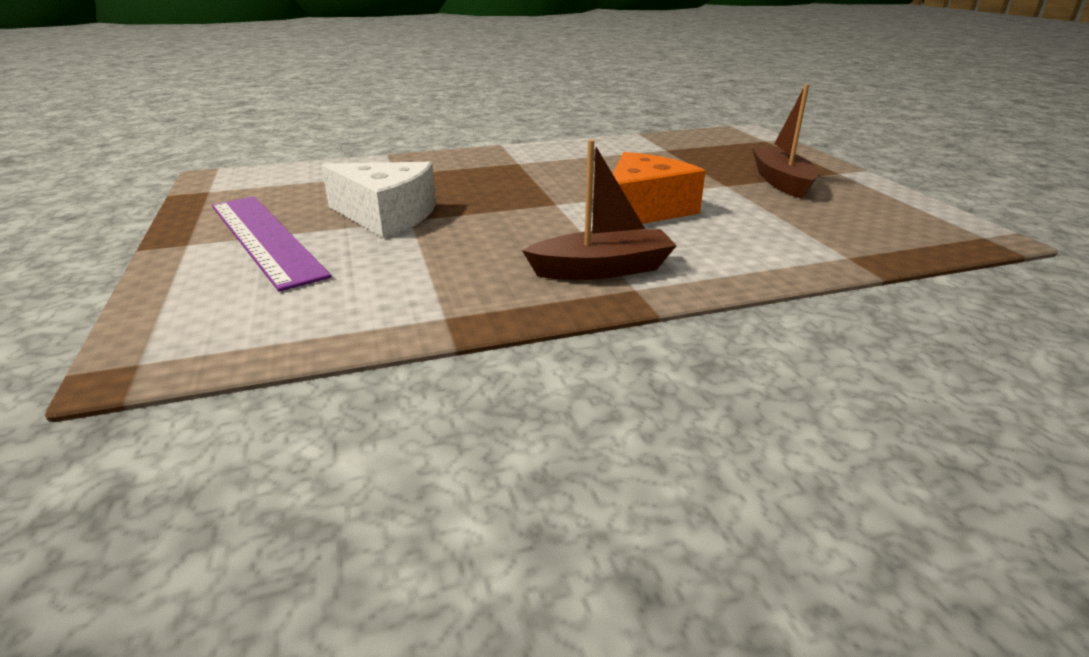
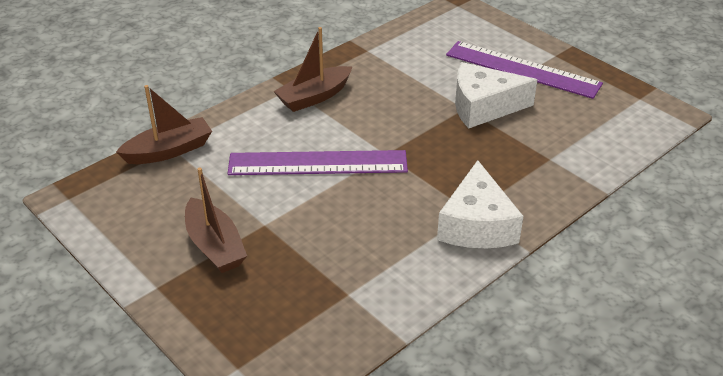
camera: 155 degrees right, 10 degrees up
orange cheese [613,152,705,224] -> purple ruler [228,150,408,175]
none -> brown boat [116,85,212,164]
none -> white cheese [437,160,523,248]

